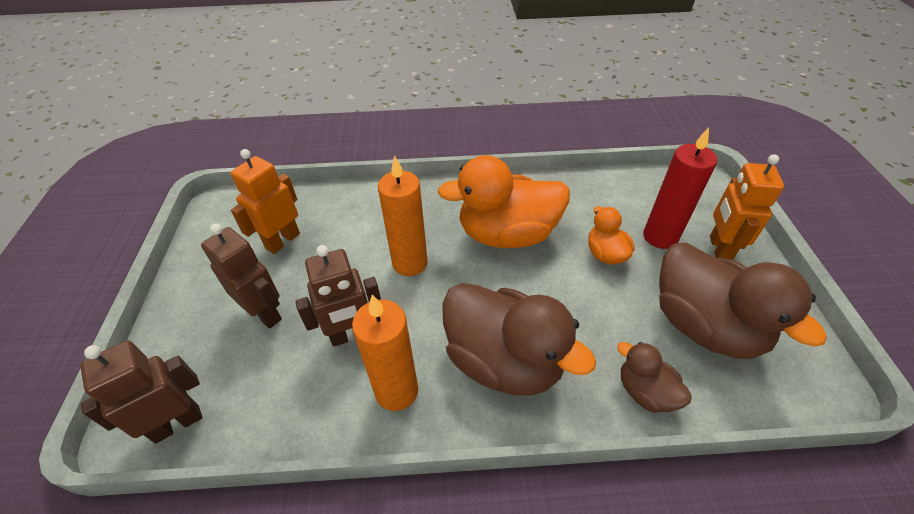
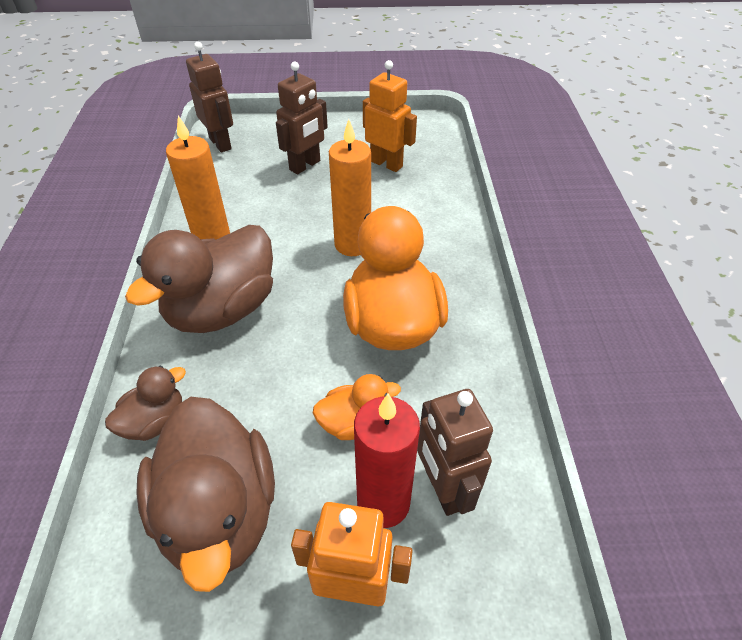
camera: 90 degrees right, 0 degrees up
brown robot [296,245,381,347] -> brown robot moved to [417,389,493,516]
brown duck [659,242,827,359] -> brown duck turned 75 degrees counterclockwise [136,397,275,592]

